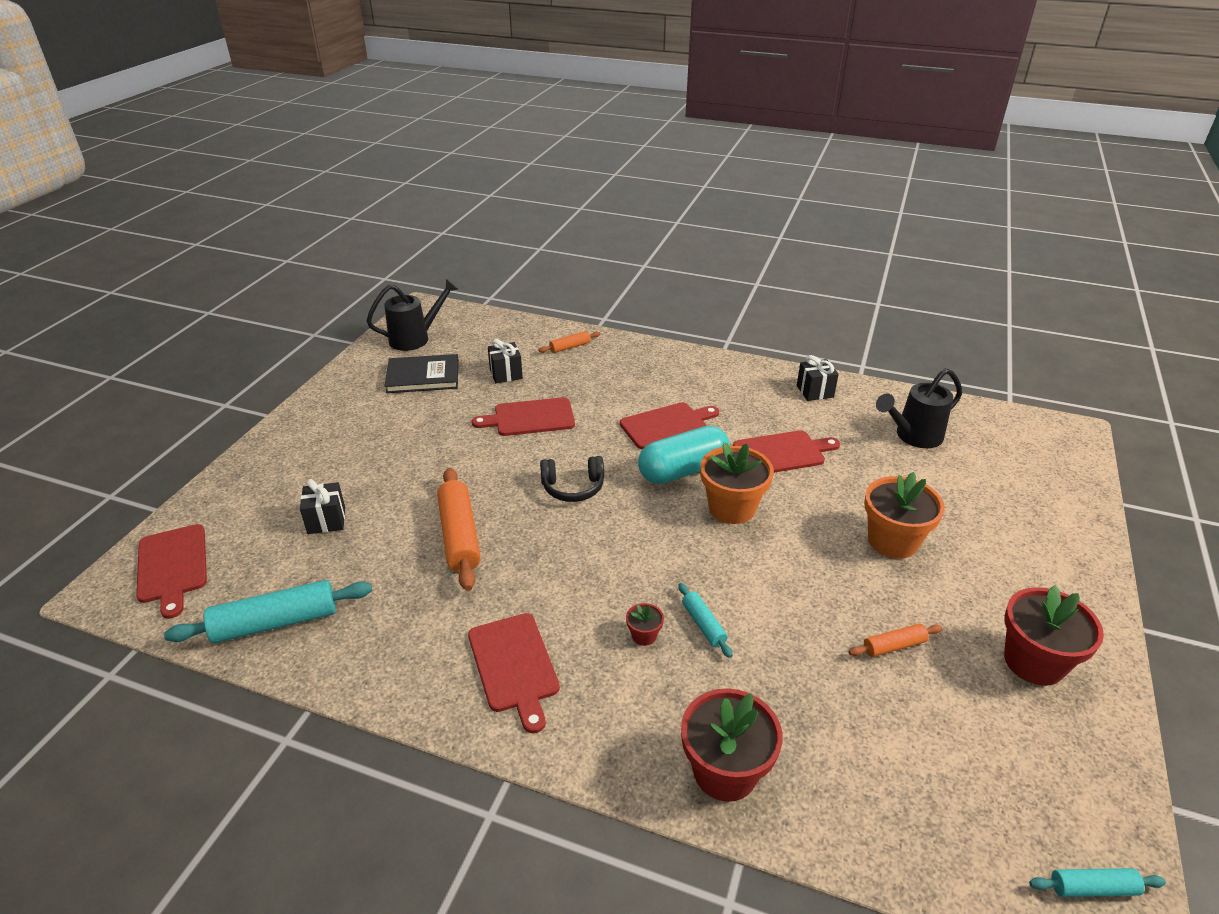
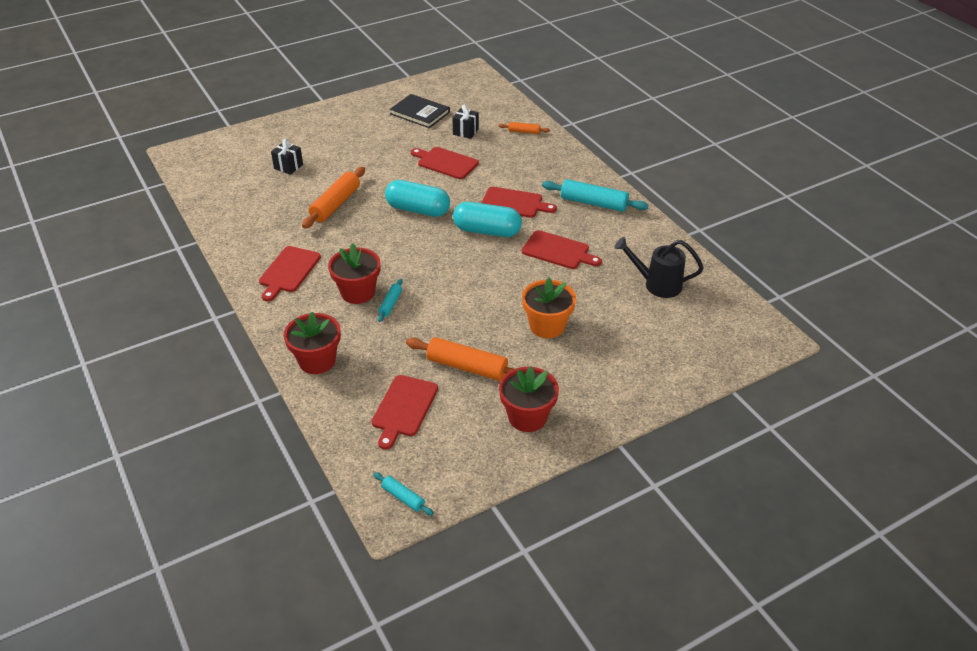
camera: 40 degrees right, 5 degrees up
red cutting board [136,524,207,619] -> red cutting board moved to [372,375,438,450]
turquoise rolling pin [164,580,372,643] -> turquoise rolling pin moved to [542,179,649,212]
black watering can [367,278,458,351] -> none
black headphones [540,456,604,502] -> turquoise capsule [385,180,450,217]
red flower pot [626,603,664,646] -> red flower pot [328,243,380,304], size x2.21
orange flower pot [700,442,774,524] -> none
black gift [797,355,839,401] -> none
orange rolling pin [849,624,942,657] -> orange rolling pin [406,337,515,381], size x1.92

